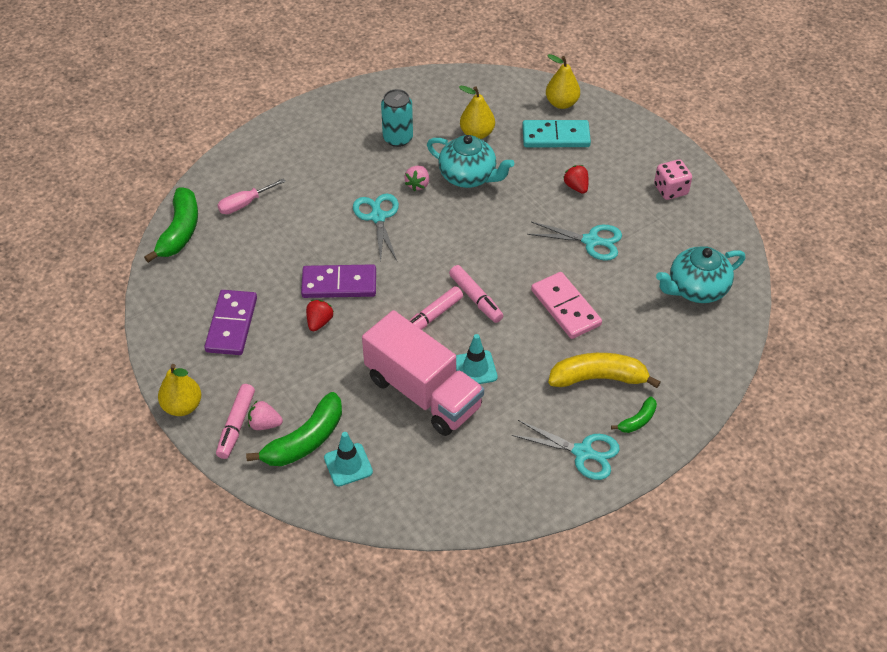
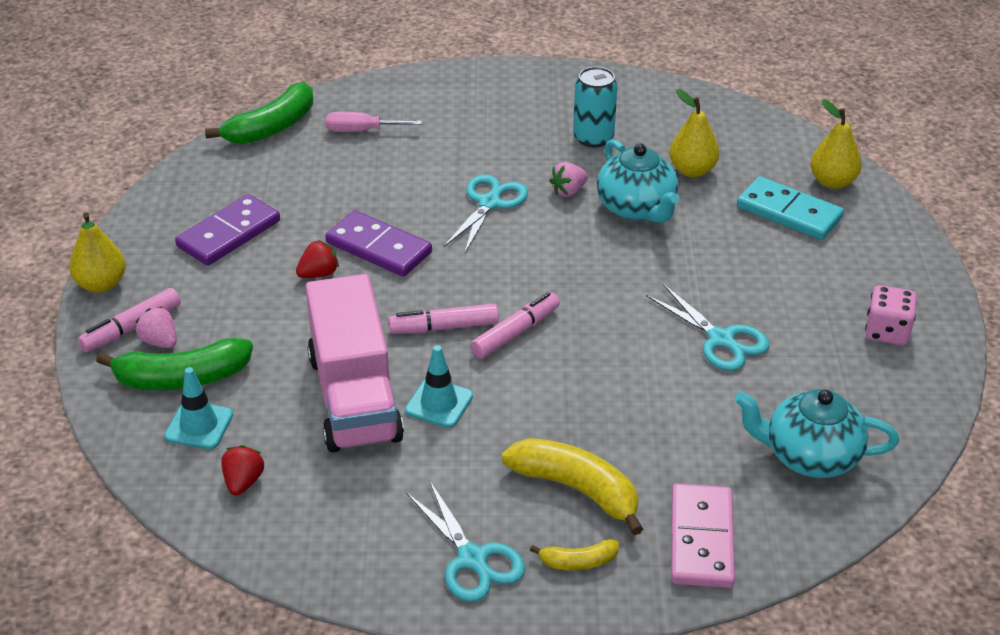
camera: 35 degrees right, 10 degrees down
pink marker [449,265,503,323] -> pink marker turned 135 degrees counterclockwise [470,292,560,359]
pink domino [531,272,602,339] -> pink domino moved to [671,484,735,588]
red strawberry [563,165,589,194] -> red strawberry moved to [221,445,264,496]
green banana [611,397,657,433] -> yellow banana [530,539,619,570]

